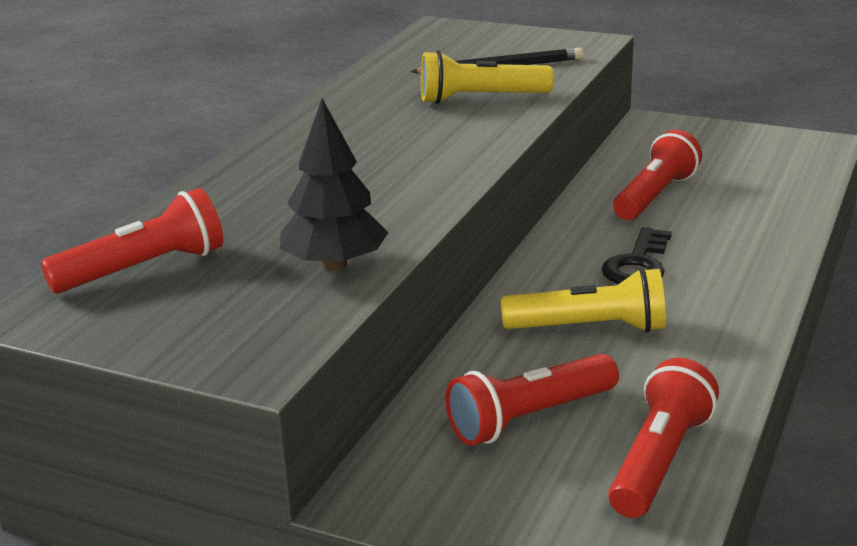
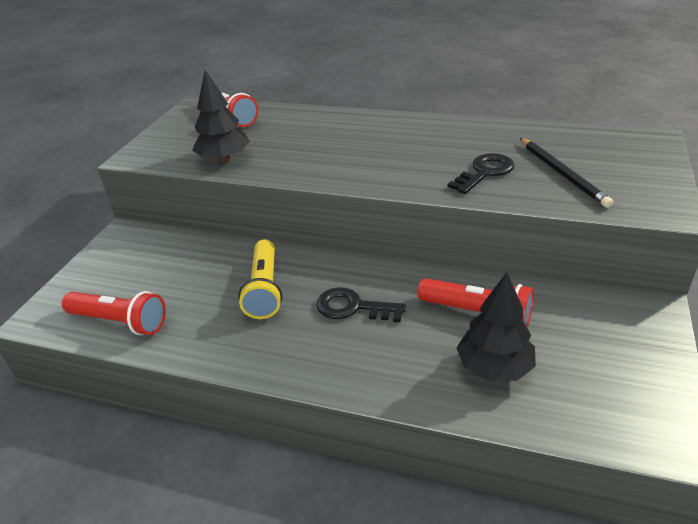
camera: 85 degrees right, 10 degrees up
yellow flashlight [421,50,554,104] -> black key [448,153,515,194]
red flashlight [446,354,619,446] -> none
none -> black tree [457,272,536,381]

